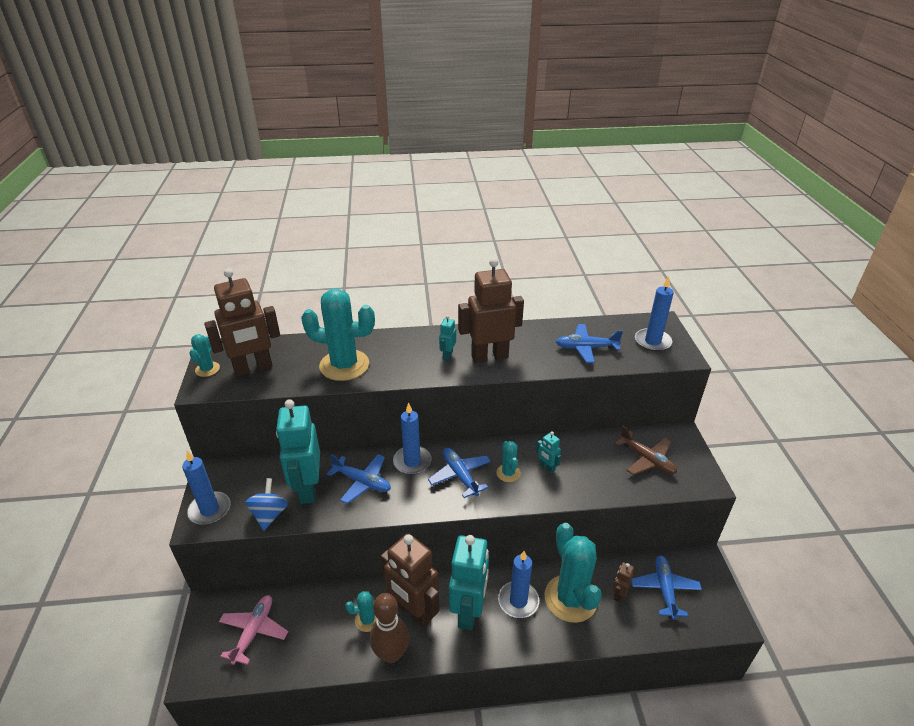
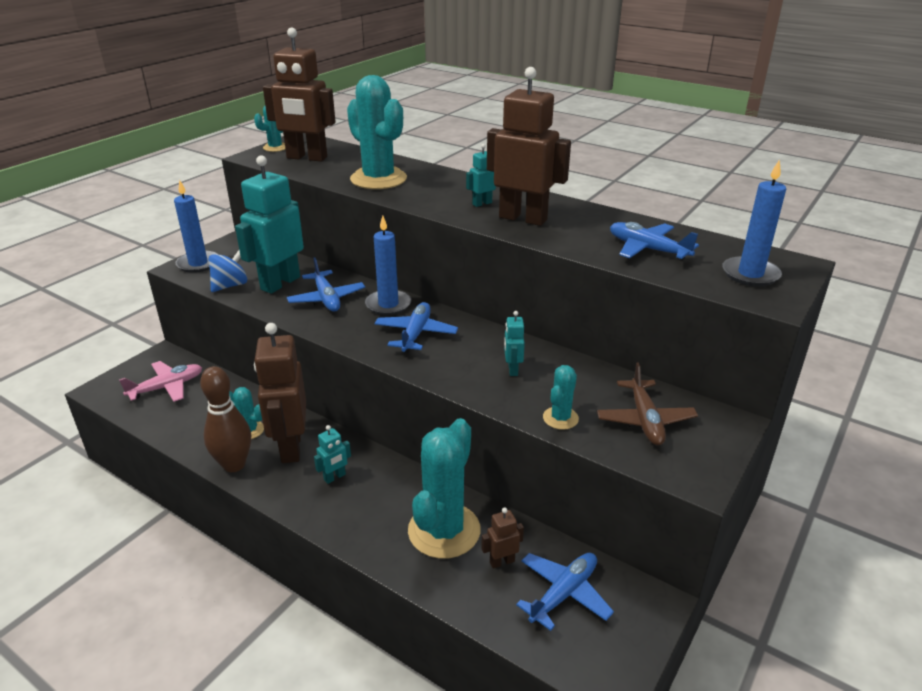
camera: 40 degrees right, 5 degrees down
turquoise robot [449,535,489,630] -> turquoise robot [314,425,351,484], size x0.44
turquoise cactus [496,441,521,482] -> turquoise cactus moved to [543,365,579,430]
blue candle [498,551,539,618] -> none

